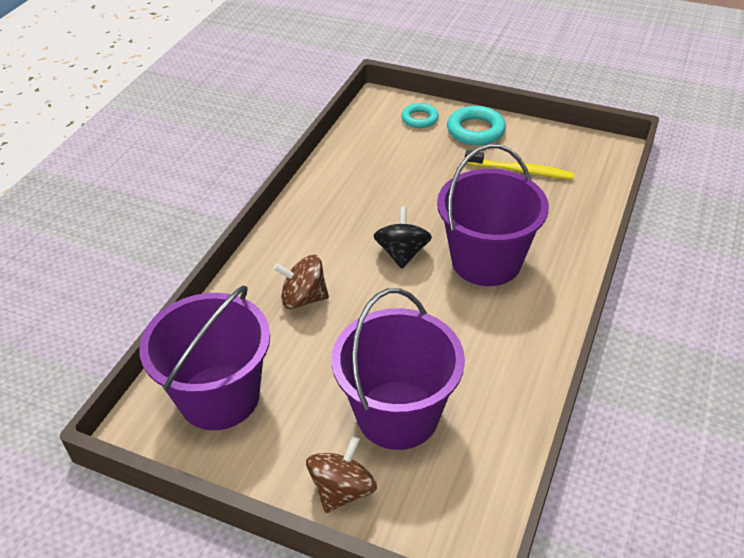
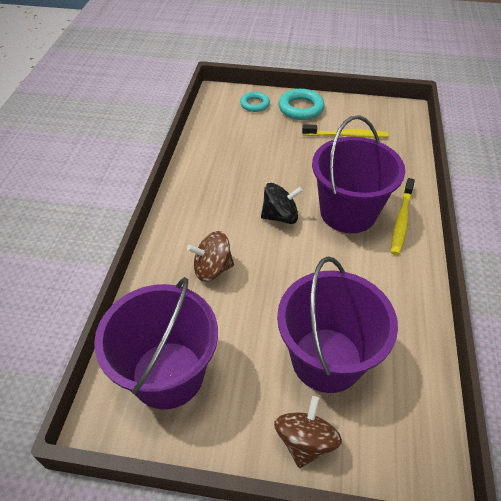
camera: 15 degrees left, 5 degrees up
black spinning top [374,206,432,269] -> black spinning top turned 90 degrees clockwise [261,183,303,224]
none -> yellow toothbrush [391,178,415,255]

